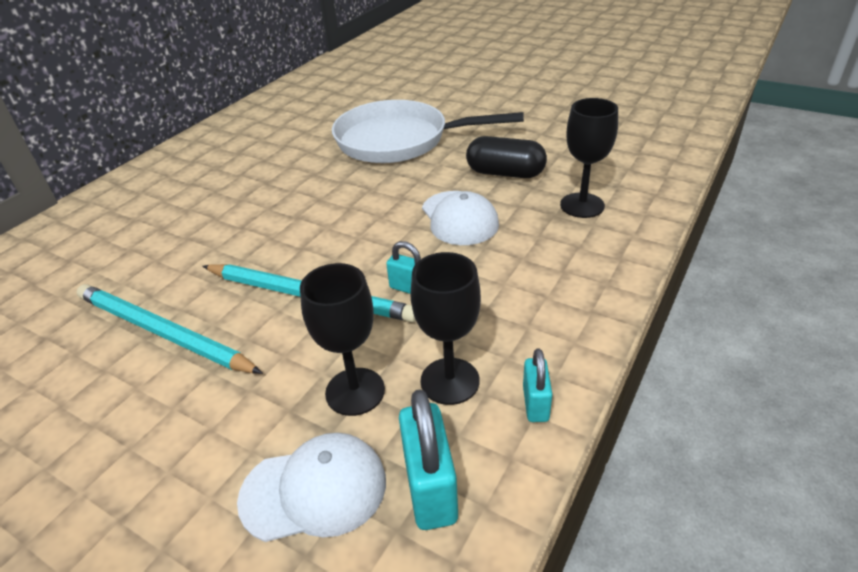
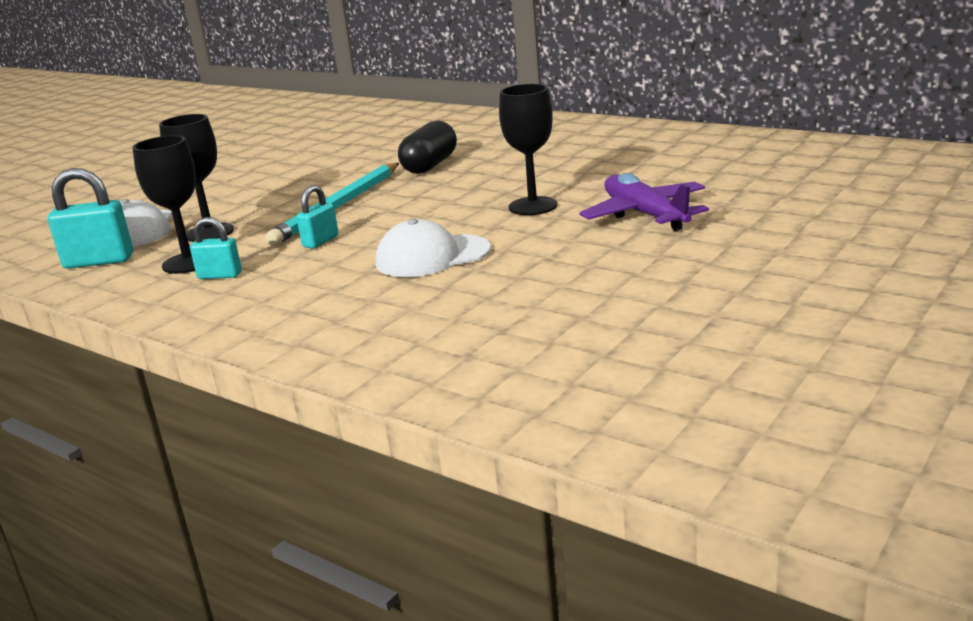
camera: 95 degrees right, 15 degrees down
turquoise pencil [77,284,263,374] -> none
white pan [332,100,524,163] -> purple plane [579,173,709,231]
black capsule [466,136,547,178] -> black capsule moved to [398,120,457,174]
turquoise padlock [523,349,553,422] -> turquoise padlock moved to [190,217,242,279]
black goblet [560,98,618,218] -> black goblet moved to [499,84,557,215]

